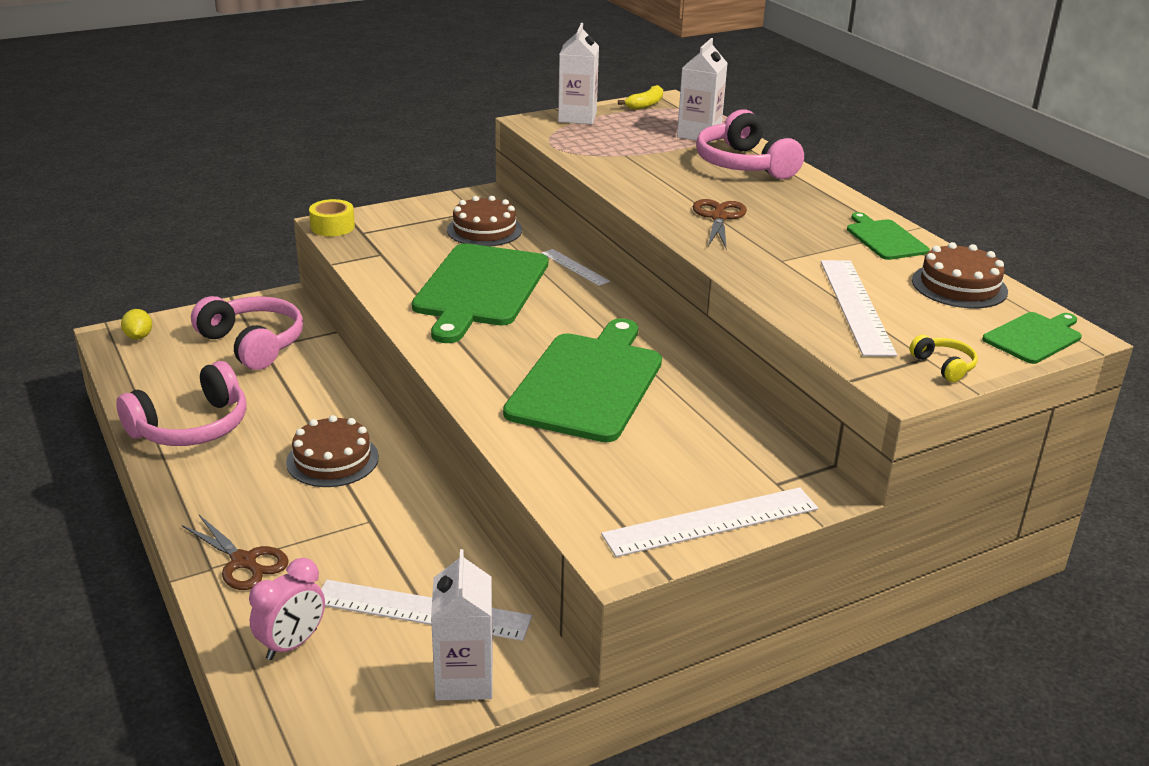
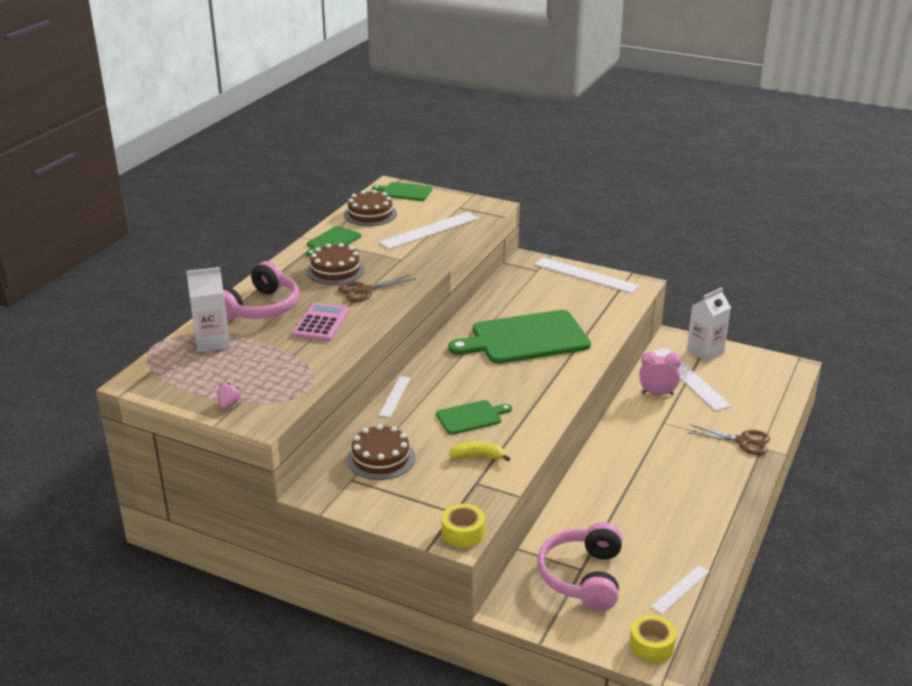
camera: 125 degrees left, 0 degrees up
pink headphones [116,361,247,446] -> none
yellow lemon [121,309,152,340] -> yellow tape [630,614,676,663]
brown scissors [182,515,289,590] -> brown scissors turned 105 degrees clockwise [687,425,770,455]
pink clock [249,558,325,660] -> pink clock moved to [639,351,682,395]
brown cake [286,415,379,487] -> brown cake moved to [306,243,365,285]
green cutting board [412,243,548,343] -> green cutting board [436,400,512,435], size x0.49
white carton [558,23,599,124] -> pink strawberry [217,383,241,409]
yellow banana [618,85,663,110] -> yellow banana moved to [449,442,510,461]
yellow headphones [910,335,978,382] -> none
none -> pink calculator [293,303,349,341]
none -> white ruler [651,565,709,614]

